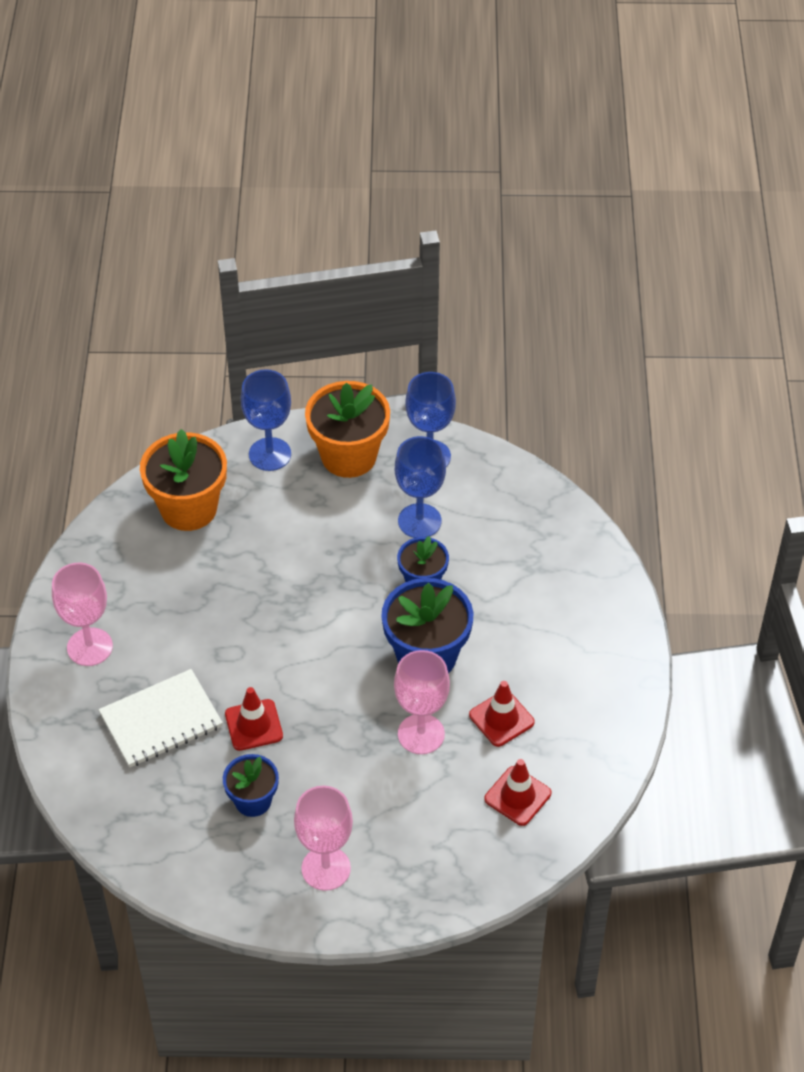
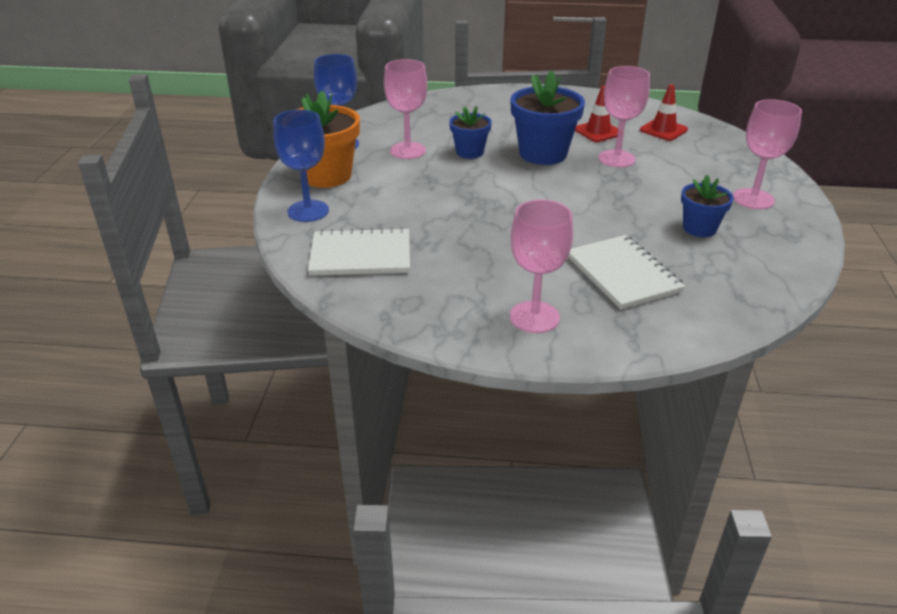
camera: 85 degrees left, 15 degrees down
orange flower pot [140,429,227,531] -> white notebook [308,227,410,276]
red traffic cone [225,687,283,751] -> none
blue goblet [395,436,446,538] -> pink goblet [384,59,427,159]

